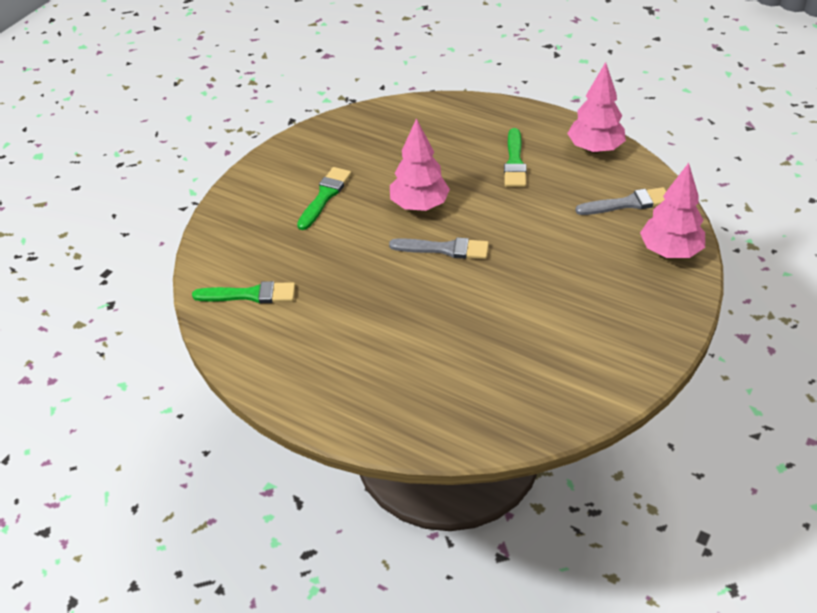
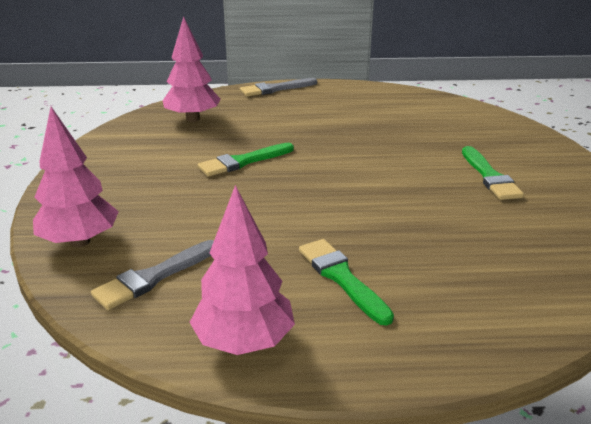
camera: 145 degrees right, 15 degrees down
green brush [192,281,295,303] -> green brush moved to [198,143,294,177]
grey brush [389,237,489,259] -> grey brush moved to [240,78,317,97]
pink tree [390,118,450,211] -> pink tree moved to [163,16,220,122]

